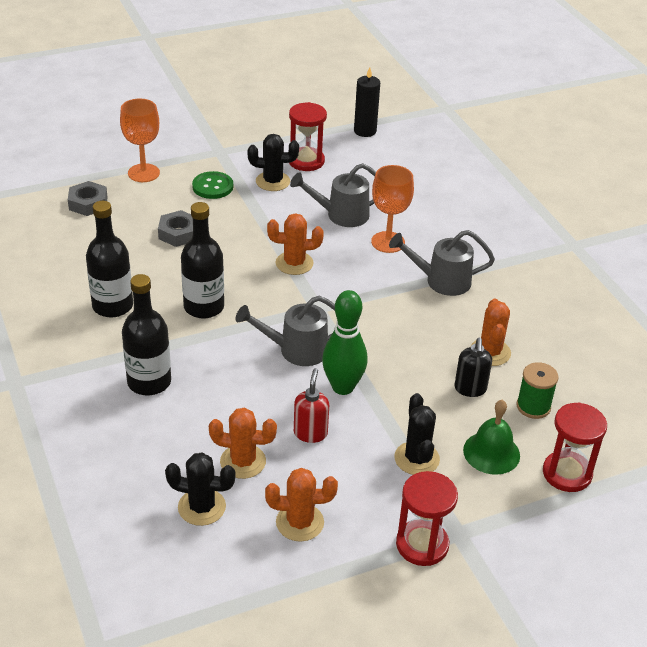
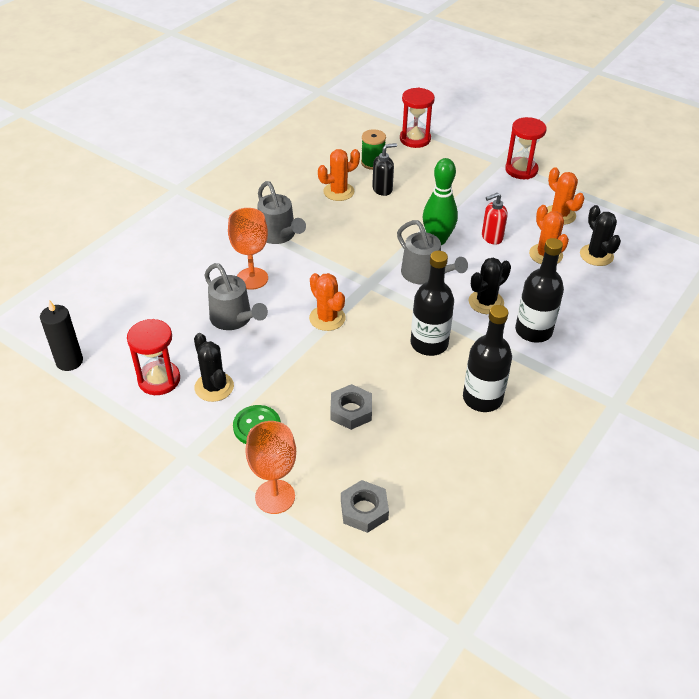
camera: 120 degrees left, 5 degrees up
black cactus [394,393,440,475] -> black cactus moved to [469,258,511,314]
green bell [463,400,520,475] -> none

